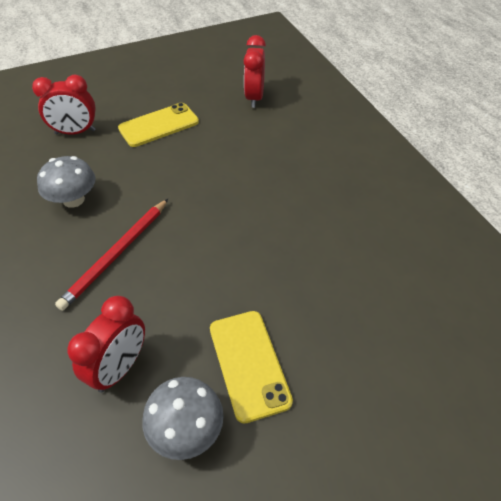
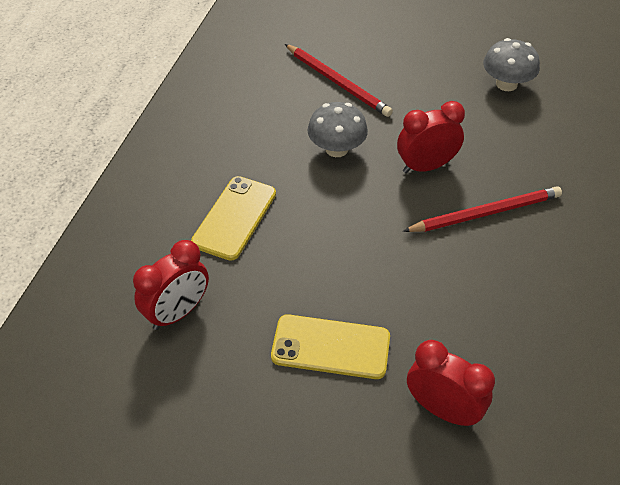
camera: 140 degrees left, 0 degrees up
grey mushroom [37,156,96,208] -> grey mushroom moved to [308,102,368,157]
red clock [67,296,145,392] -> red clock moved to [397,101,465,173]
yellow phone [210,311,293,423] -> yellow phone moved to [191,176,276,261]
none -> red pencil [285,44,393,117]

